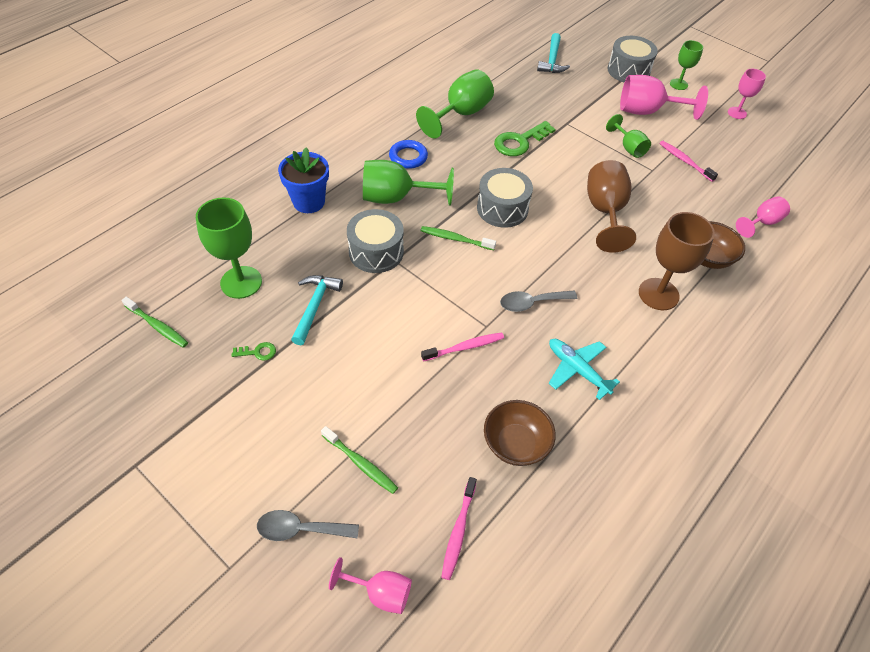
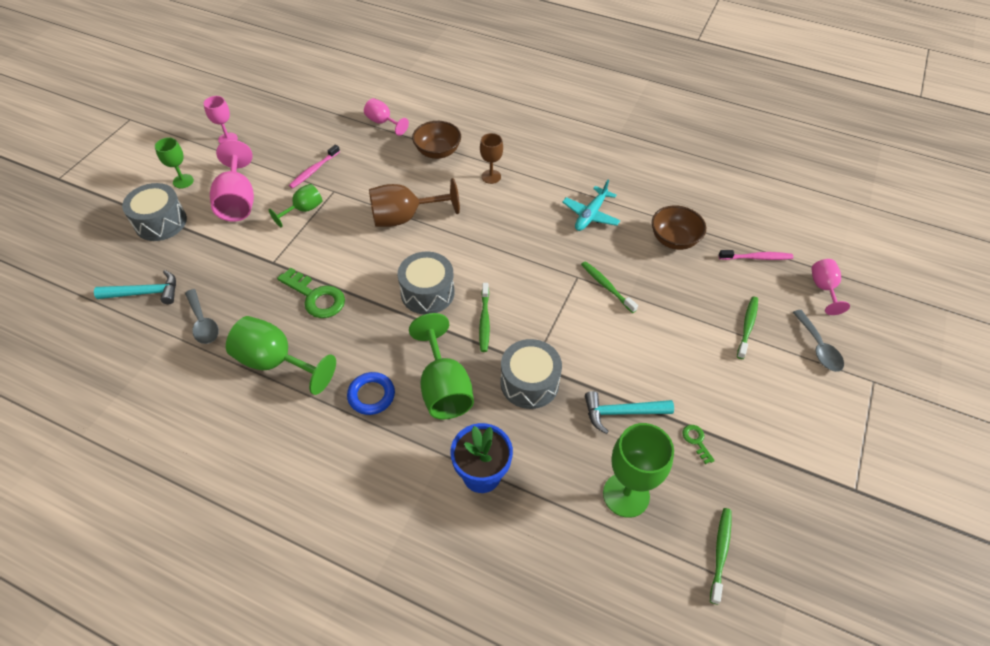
camera: 105 degrees left, 0 degrees up
pink toothbrush [421,332,504,362] -> green toothbrush [581,261,638,313]
grey spoon [500,291,577,312] -> grey spoon moved to [185,289,219,344]
brown goblet [639,212,715,310] -> brown goblet [480,133,503,184], size x0.59

